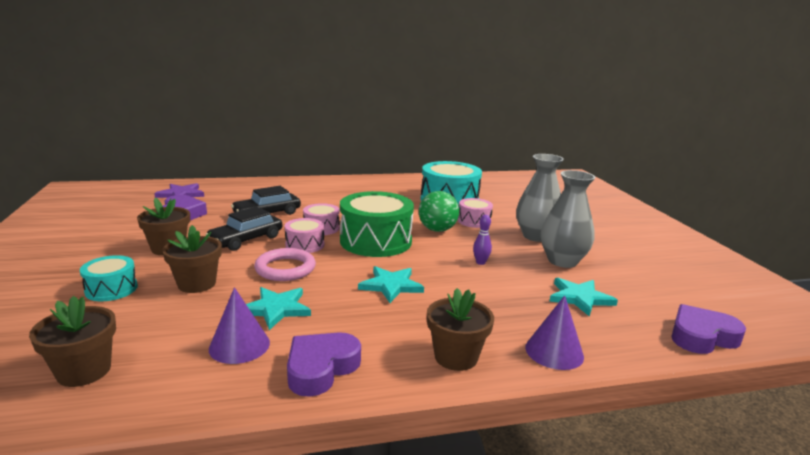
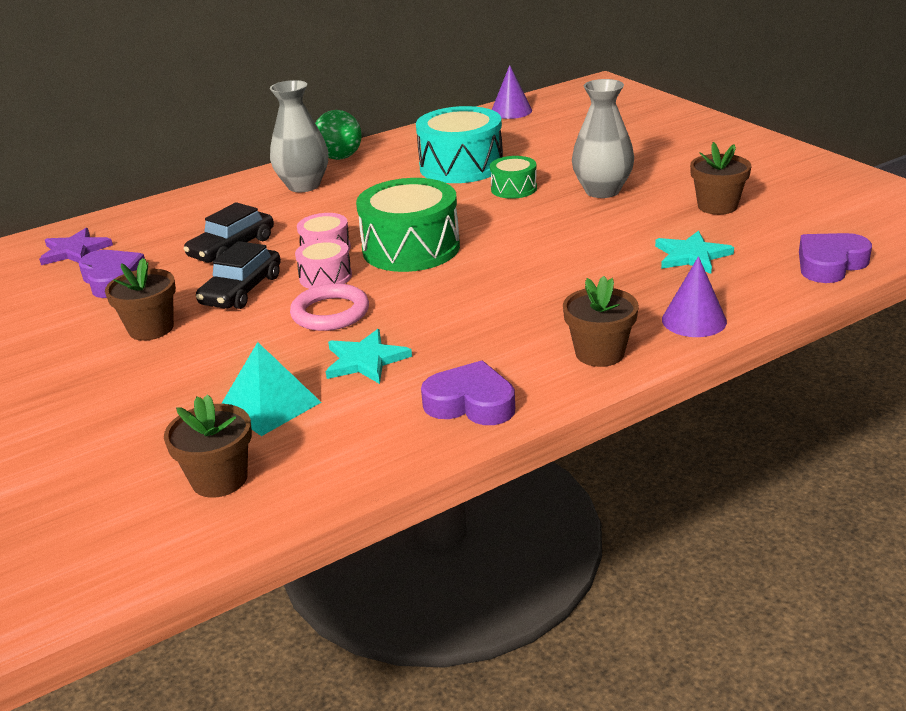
camera: 15 degrees left, 10 degrees up
turquoise drum [80,255,138,301] -> none
brown flower pot [162,225,222,293] -> brown flower pot moved to [690,142,751,215]
purple cone [209,287,270,364] -> purple cone moved to [492,65,532,119]
purple heart [287,332,361,397] -> purple heart turned 90 degrees clockwise [421,360,515,425]
turquoise star [358,266,424,303] -> none
green ball [419,191,459,232] -> green ball moved to [315,110,362,160]
pink drum [458,198,493,228] -> green drum [490,156,537,199]
purple bowling pin [473,215,492,265] -> none
grey vase [541,170,595,268] -> grey vase moved to [270,80,328,192]
none -> turquoise pyramid [221,342,322,436]

